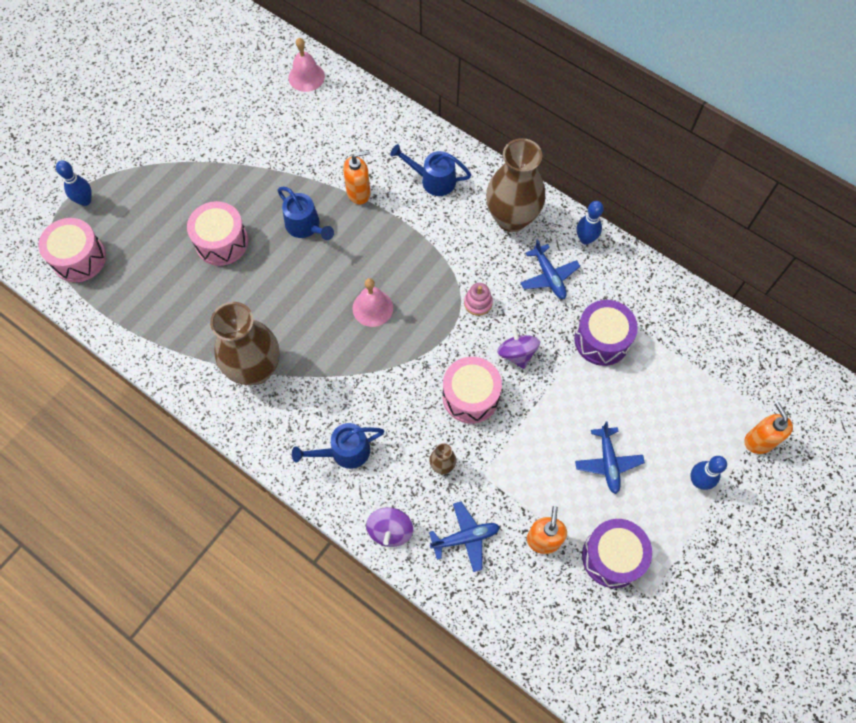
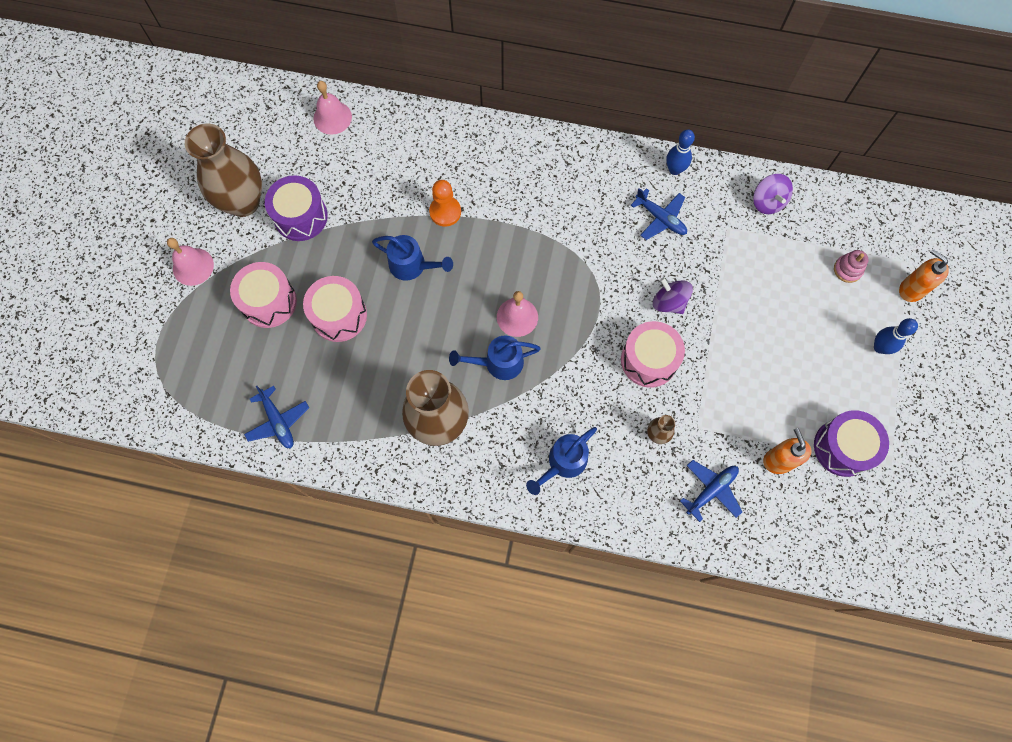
camera: 25 degrees left, 5 degrees up
pink drum [38,218,106,282] -> pink drum moved to [230,262,297,328]
blue bowling pin [56,160,92,206] -> none
orange soap dispenser [343,150,371,204] -> orange pawn [429,180,461,227]
purple spinning top [366,507,413,547] -> purple spinning top moved to [753,174,793,214]
blue watering can [390,144,471,196] -> blue watering can moved to [449,336,541,380]
pink stacking toy [464,283,493,316] -> pink stacking toy moved to [834,250,868,283]
brown vase [486,138,545,232] -> brown vase moved to [185,123,262,217]
purple drum [574,300,638,366] -> purple drum moved to [265,175,328,241]
blue plane [575,421,645,494] -> blue plane moved to [244,386,309,448]
none -> pink bell [167,238,214,286]

